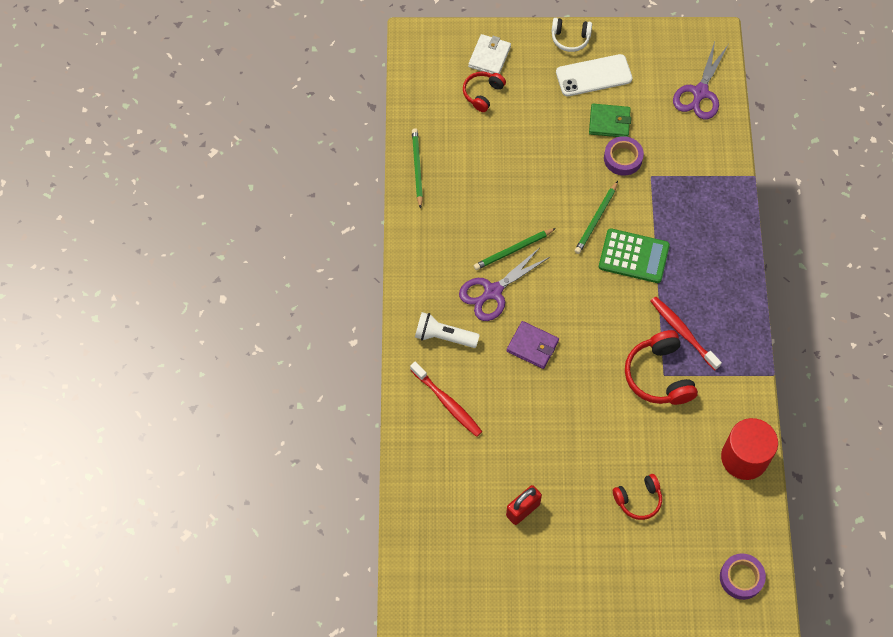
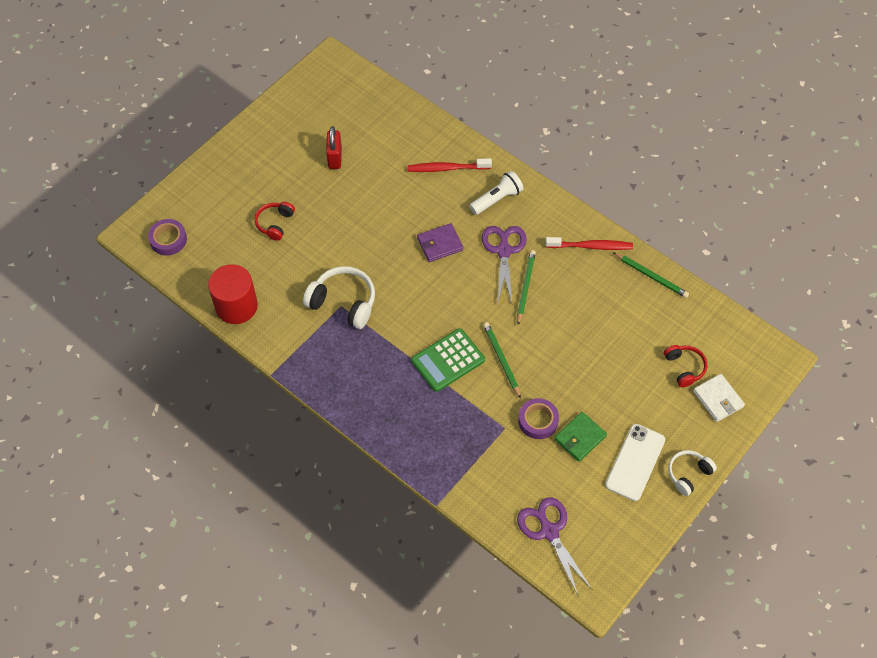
camera: 130 degrees right, 5 degrees down
red headphones [625,330,698,405] -> white headphones [303,266,375,329]
red toothbrush [651,297,722,370] -> red toothbrush moved to [545,237,633,250]

